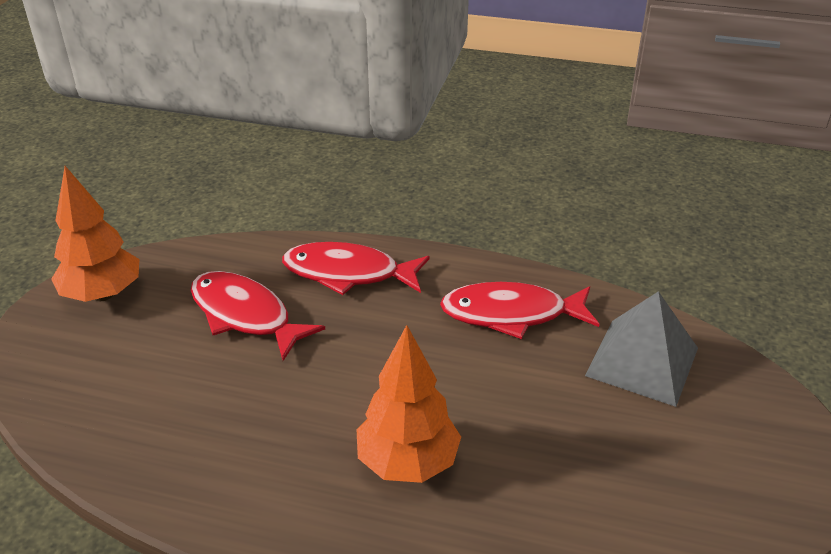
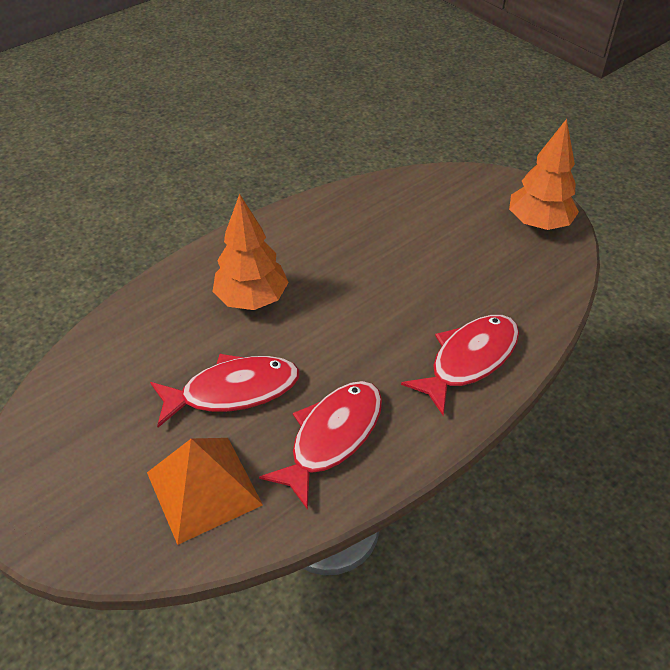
camera: 125 degrees right, 10 degrees up
red fish [191,271,325,361] -> red fish moved to [150,354,300,427]
grey pyramid [585,291,698,407] -> orange pyramid [147,438,263,545]

